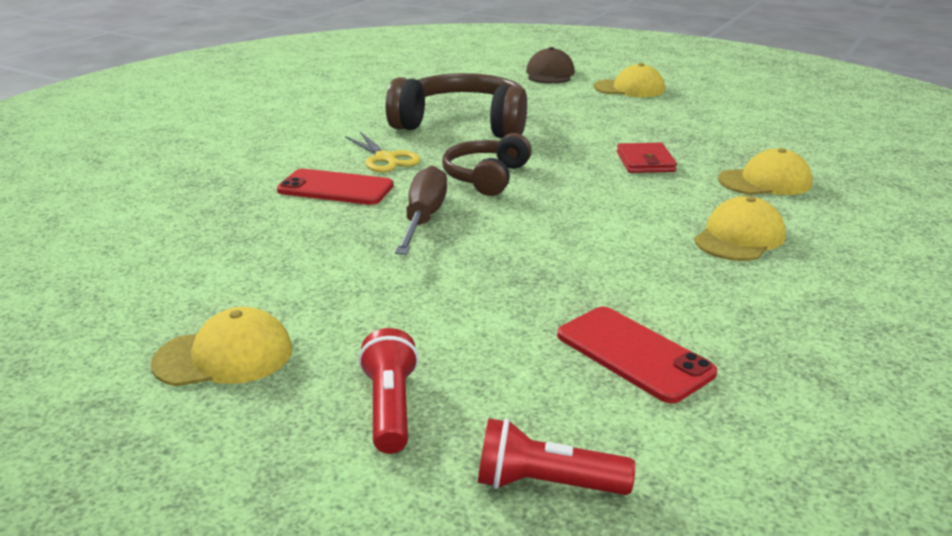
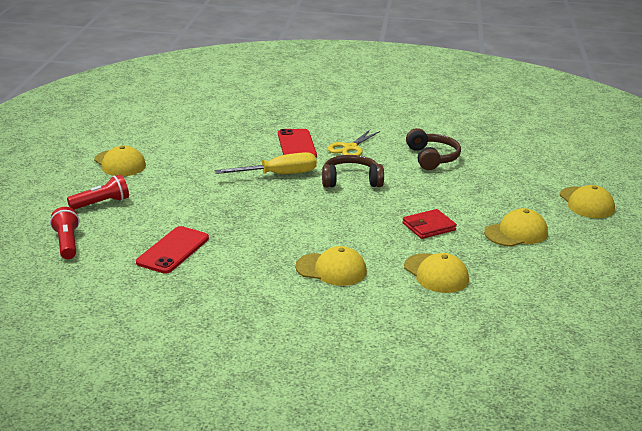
camera: 65 degrees right, 0 degrees up
brown headphones [386,73,527,138] -> brown headphones [406,128,461,170], size x0.60
brown screwdriver [395,165,447,255] -> yellow screwdriver [214,152,317,174]
brown cap [526,47,575,84] -> none
none -> yellow cap [484,208,548,247]

